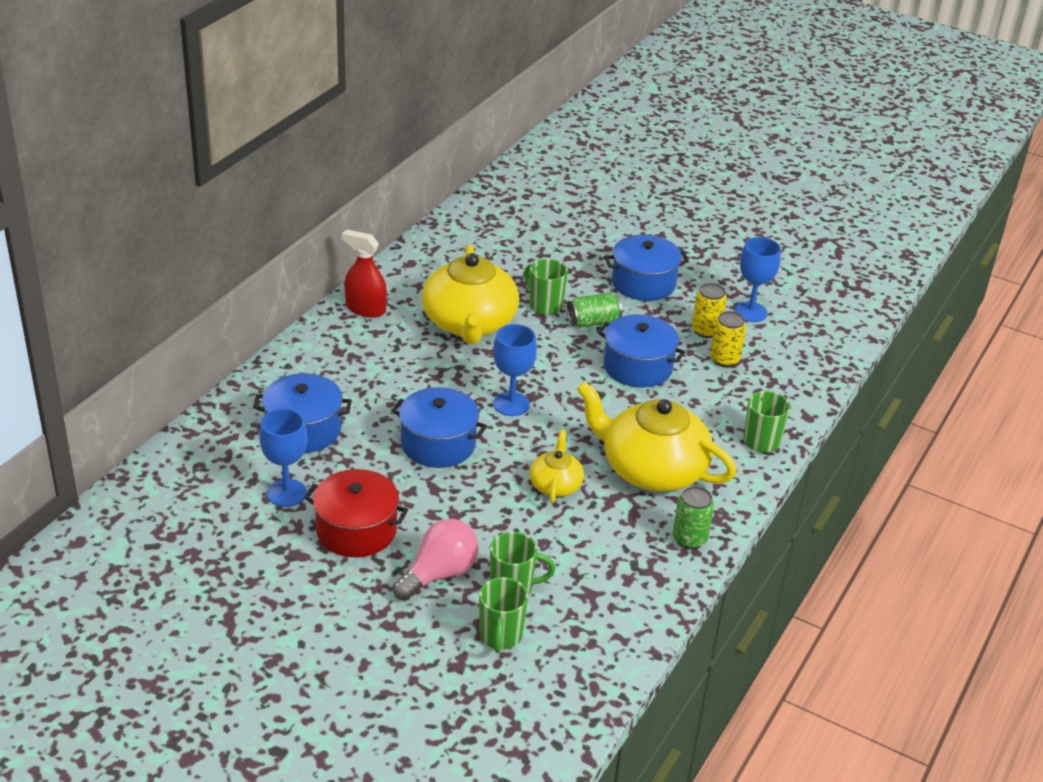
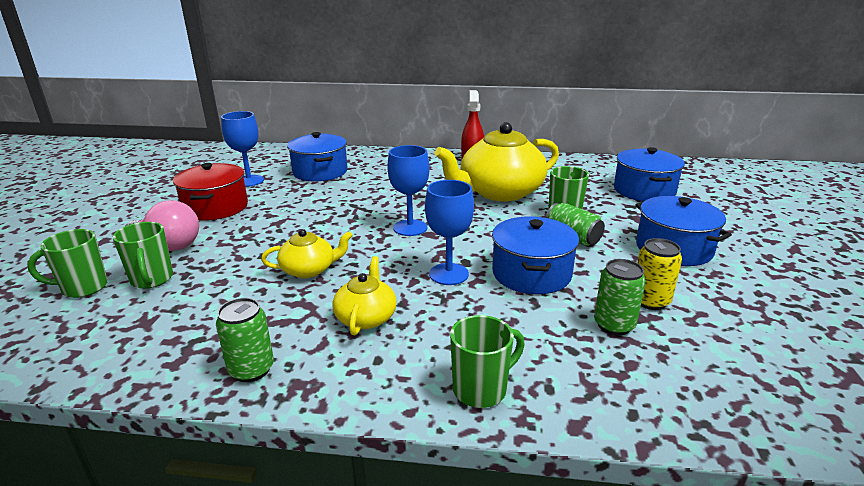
camera: 70 degrees right, 10 degrees down
blue pot [391,387,487,468] -> blue pot moved to [614,147,685,201]
yellow teapot [577,381,737,491] -> yellow teapot [332,256,397,335], size x0.50
yellow can [710,311,746,367] -> green can [594,259,646,335]
blue goblet [734,237,781,322] -> blue goblet moved to [425,180,474,285]

